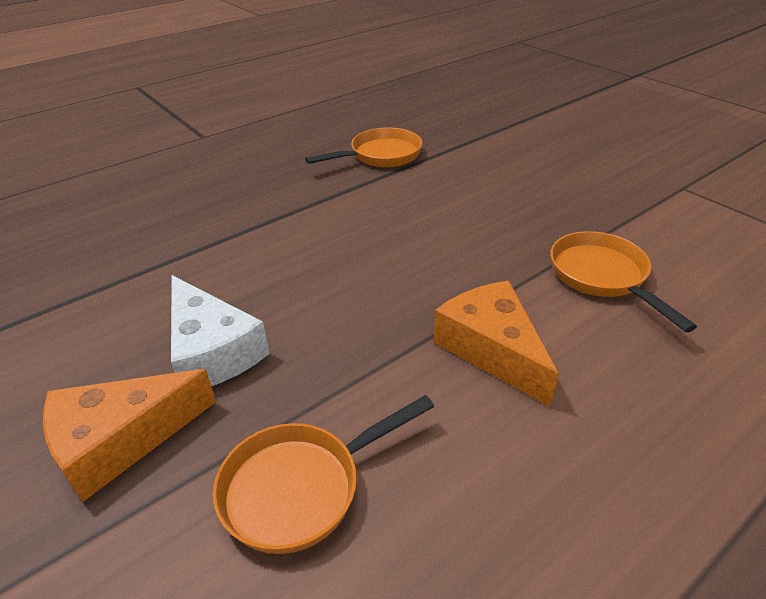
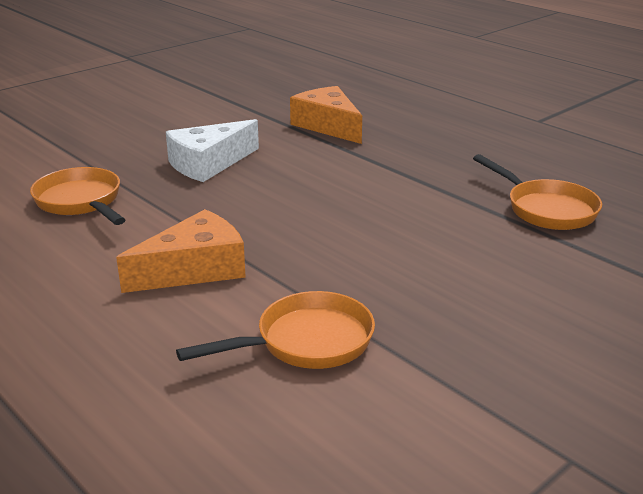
camera: 85 degrees right, 10 degrees down
orange cheese [43,369,216,502] -> orange cheese moved to [290,86,362,144]

